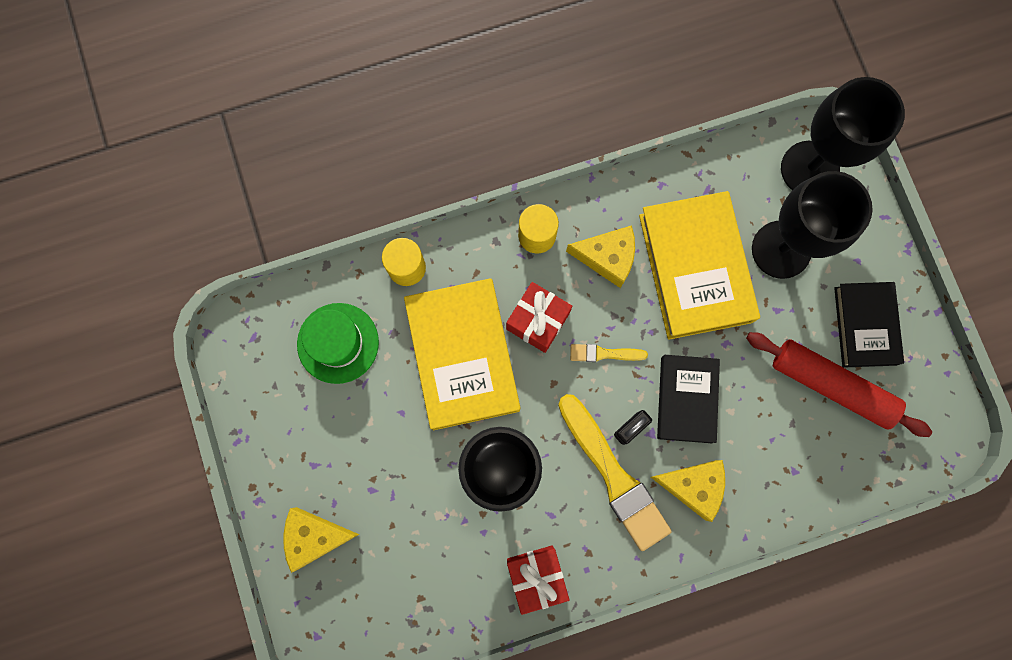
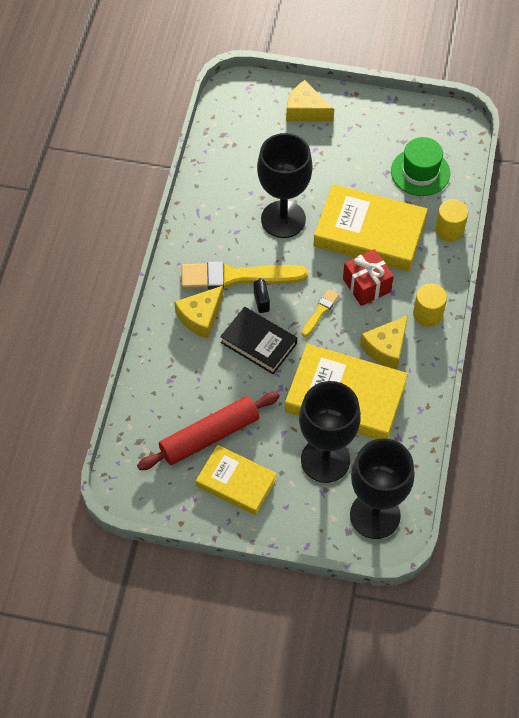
camera: 120 degrees right, 20 degrees down
yellow cheese [283,507,359,573] -> yellow cheese turned 90 degrees counterclockwise [286,80,334,121]
red gift [507,545,569,615] -> none
black book [834,282,904,368] -> yellow book [196,445,277,515]

